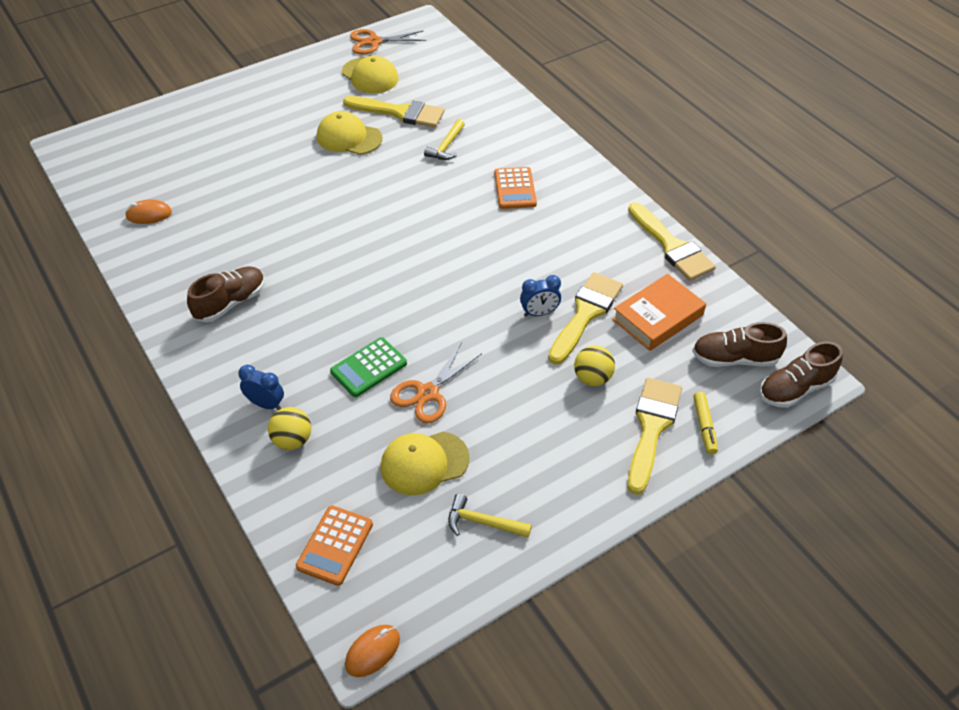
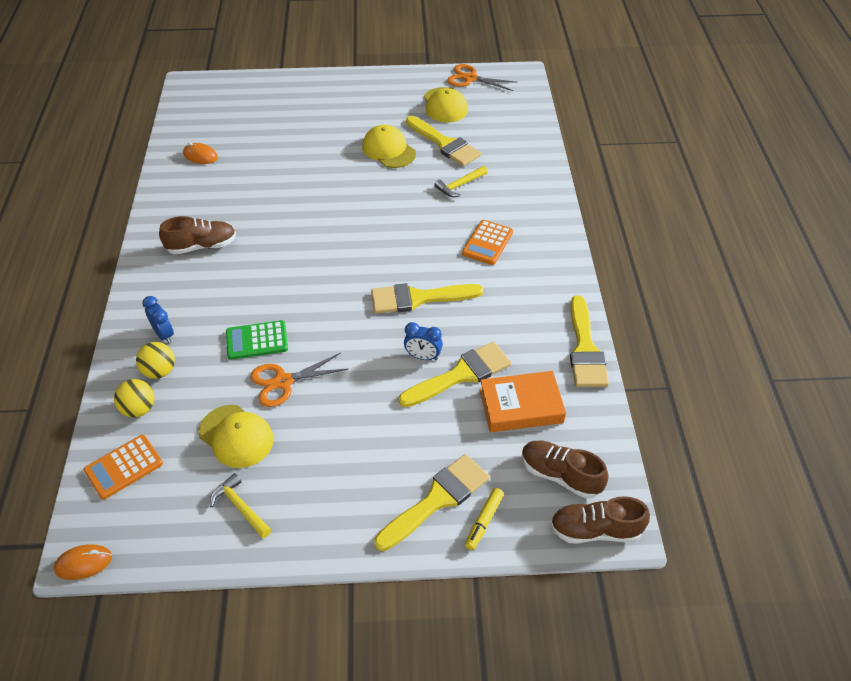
camera: 30 degrees right, 0 degrees up
yellow cap [380,432,470,495] -> yellow cap turned 150 degrees counterclockwise [199,405,274,468]
yellow ball [574,346,615,386] -> yellow ball moved to [114,379,154,417]
none -> yellow brush [371,283,483,314]

